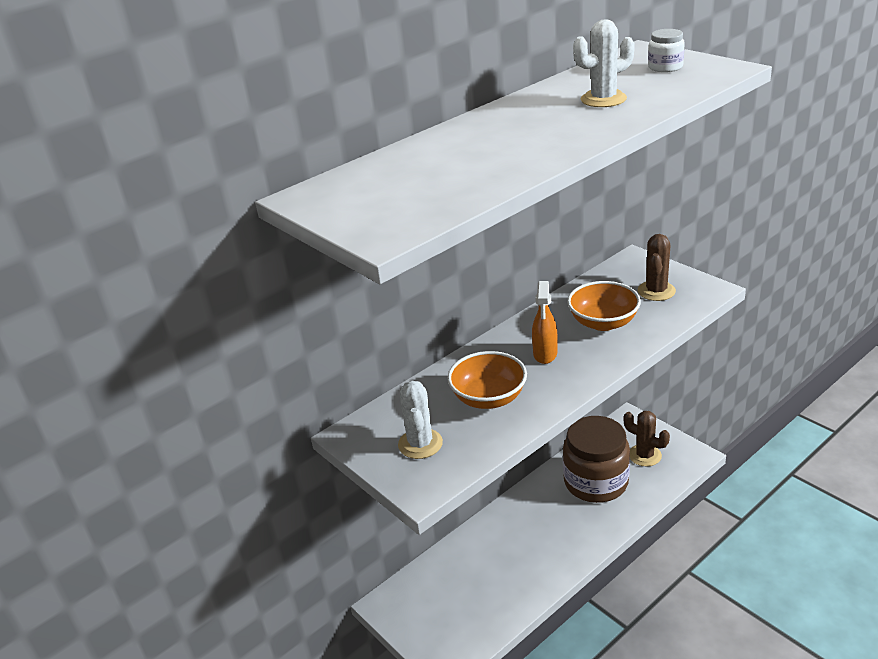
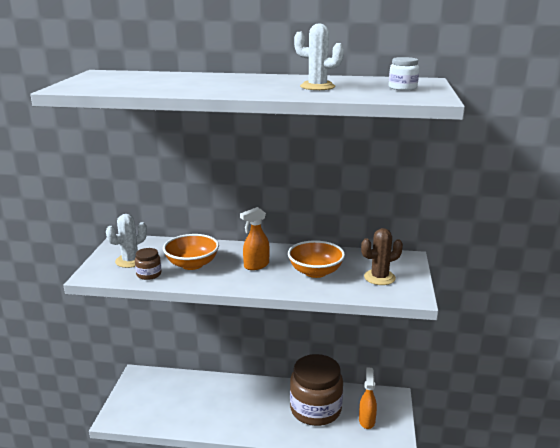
camera: 45 degrees right, 10 degrees down
brown cactus [623,411,670,466] -> orange spray bottle [359,367,377,429]
none -> brown jar [135,248,161,280]

